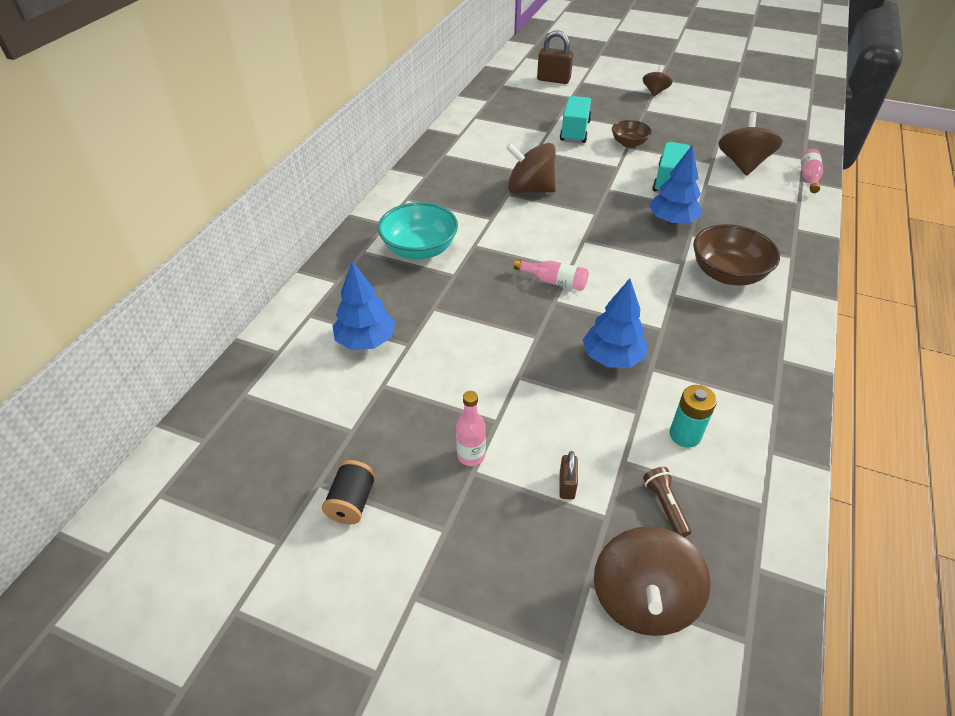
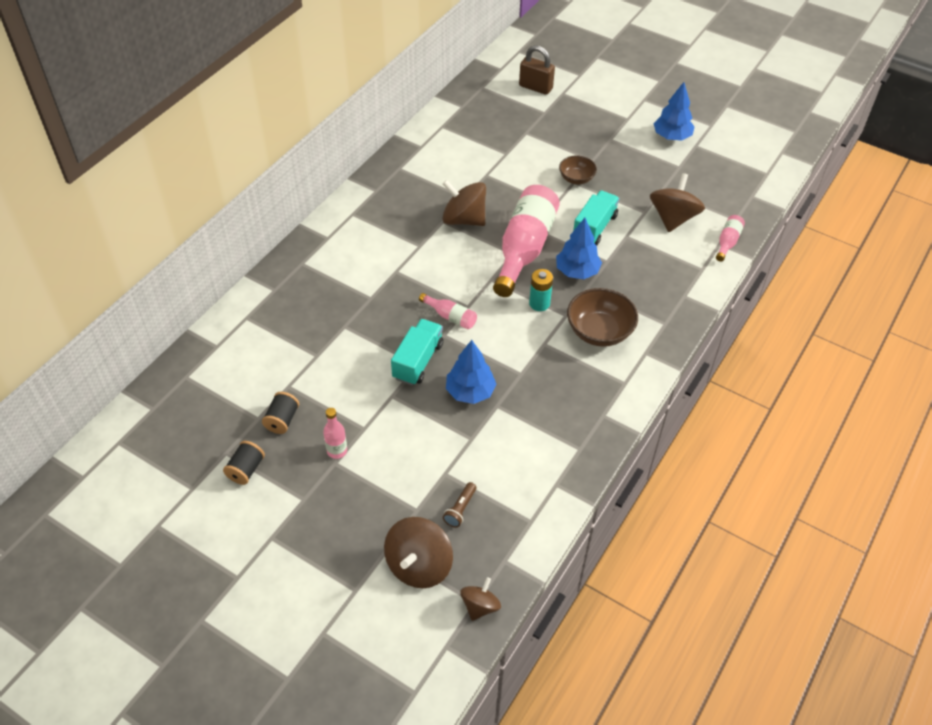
camera: 10 degrees right, 5 degrees up
blue tree [333,261,396,350] -> blue tree moved to [653,82,695,141]
turquoise bowl [378,202,458,260] -> none
brown padlock [559,451,578,500] -> none
turquoise truck [560,96,592,143] -> turquoise truck moved to [391,319,444,385]
brown spinning top [643,65,672,96] -> brown spinning top moved to [460,577,501,621]
brown flashlight [643,467,692,537] -> brown flashlight turned 150 degrees counterclockwise [443,482,476,527]
turquoise battery [669,385,717,448] -> turquoise battery moved to [529,269,553,311]
none -> black spool [262,392,299,434]
none -> pink bottle [493,185,560,297]

